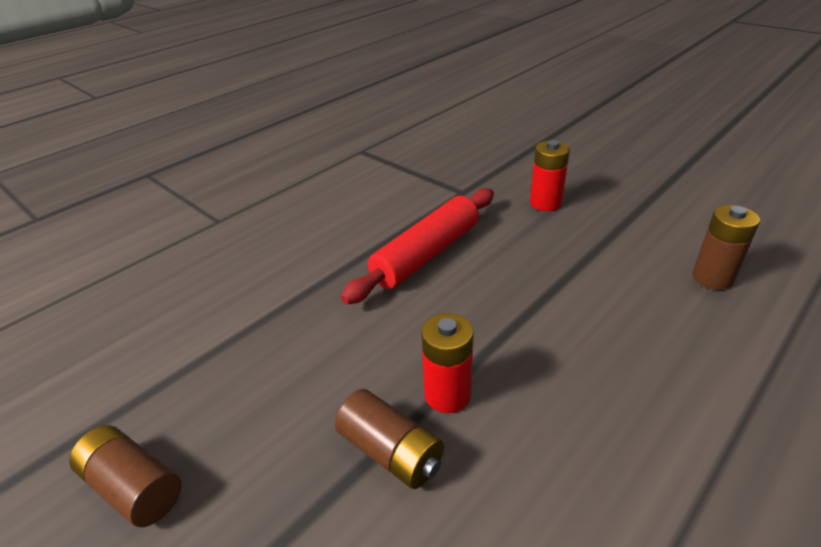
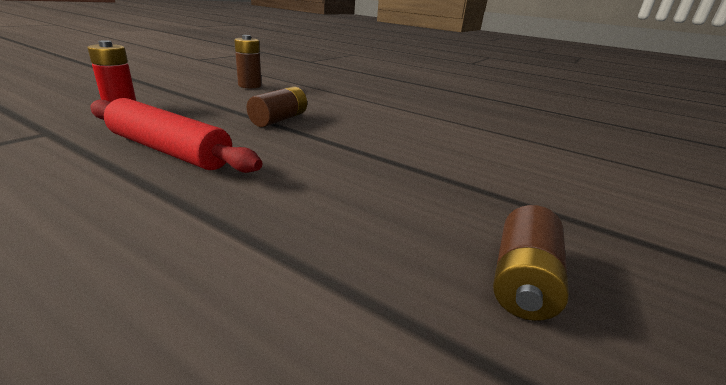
camera: 105 degrees left, 10 degrees down
brown battery [335,389,444,489] -> brown battery moved to [247,86,307,127]
red battery [421,313,474,413] -> none

